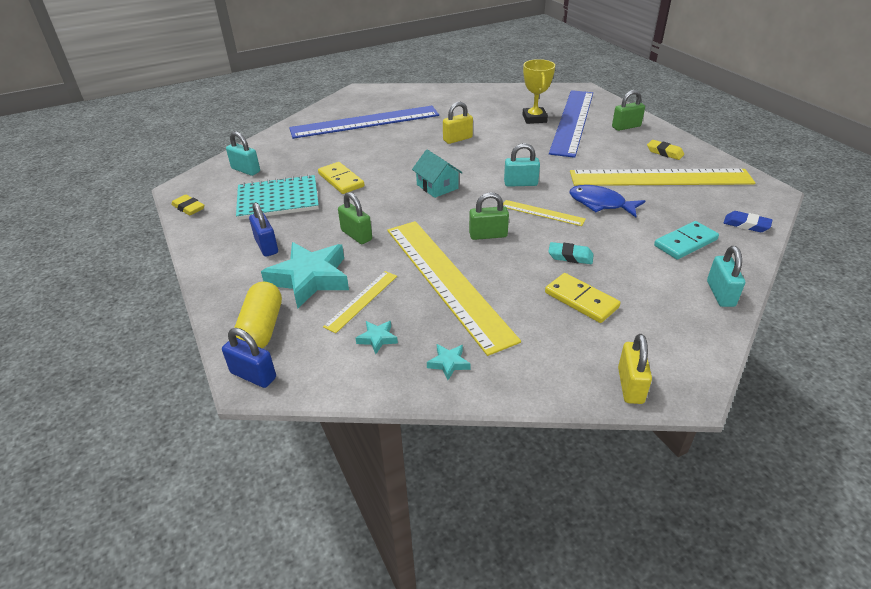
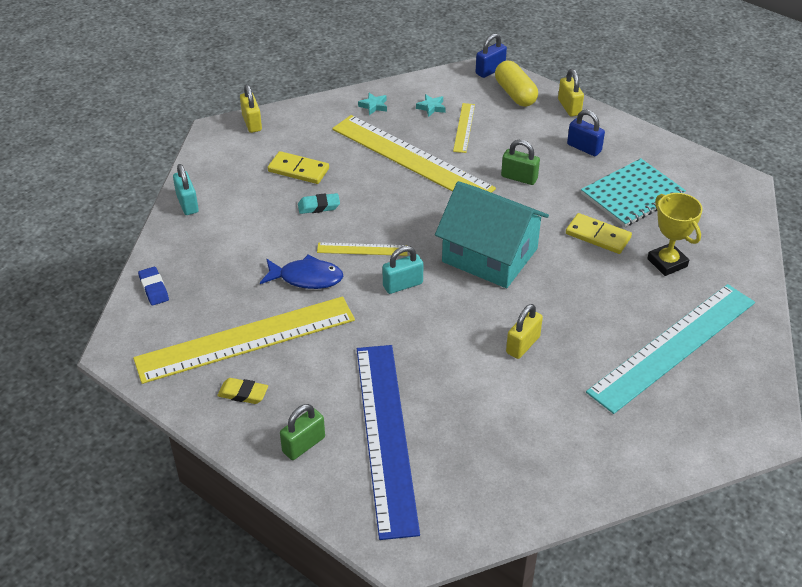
camera: 155 degrees right, 5 degrees up
yellow eraser [171,195,205,216] -> none
blue padlock [222,328,276,388] -> blue padlock turned 45 degrees counterclockwise [475,33,507,78]
turquoise padlock [226,131,260,176] -> none
turquoise star [261,242,349,309] -> none
blue ruler [289,106,439,139] -> turquoise ruler [586,284,755,414]
turquoise house [412,149,463,198] -> turquoise house [435,181,549,288], size x1.99
green padlock [469,192,509,240] -> none
yellow trophy [522,59,555,124] -> yellow trophy moved to [647,193,703,276]
turquoise domino [654,221,719,260] -> none
blue eraser [723,211,772,232] -> blue eraser turned 60 degrees clockwise [138,267,169,306]
none -> yellow padlock [558,69,584,117]

